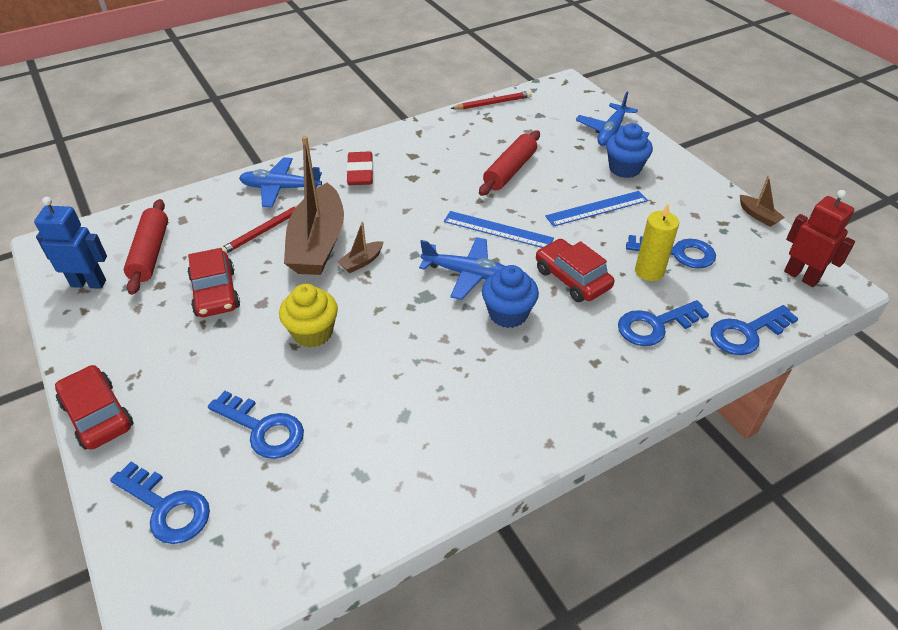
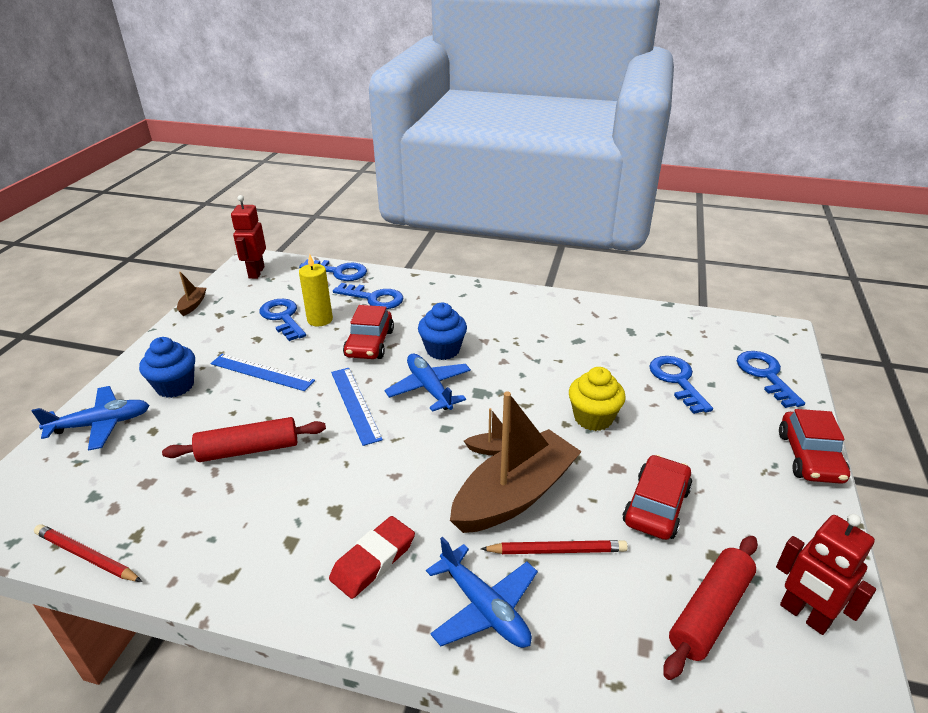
camera: 135 degrees left, 10 degrees down
blue robot [34,197,107,289] -> red robot [776,514,876,635]

